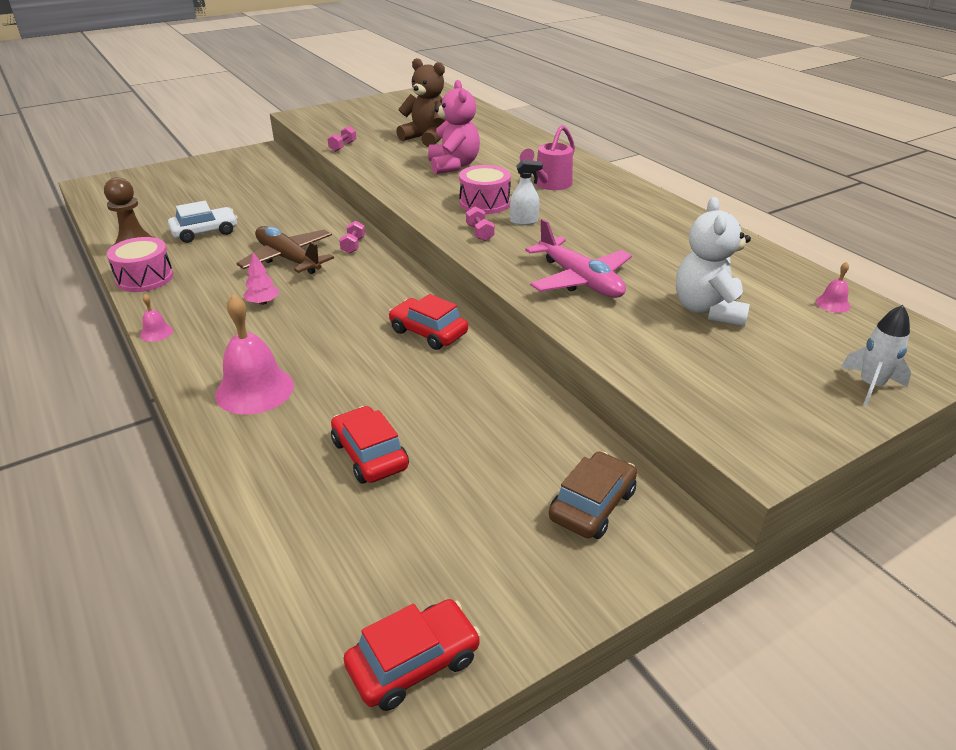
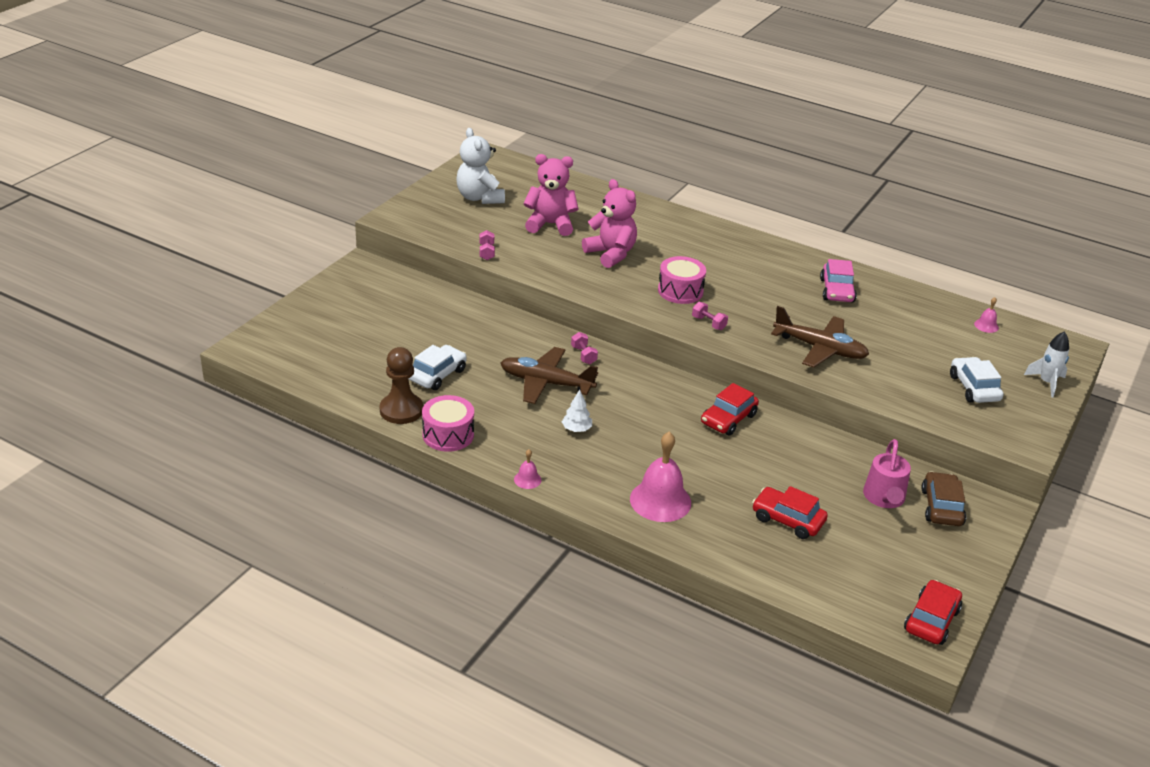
camera: 30 degrees left, 0 degrees up
pink tree [243,252,279,305] -> white tree [562,390,592,432]
red car [389,294,468,350] -> red car turned 60 degrees counterclockwise [701,383,759,435]
brown teddy bear [396,58,446,147] -> pink teddy bear [523,154,579,236]
white spray bottle [510,160,543,225] -> none
pink watering can [520,125,575,190] -> pink watering can moved to [863,439,911,508]
pink plane [525,219,632,298] -> brown plane [771,306,869,368]
white teddy bear [676,197,751,326] -> white teddy bear moved to [456,128,505,204]
none -> pink car [820,259,857,302]
none -> white car [950,357,1003,403]

